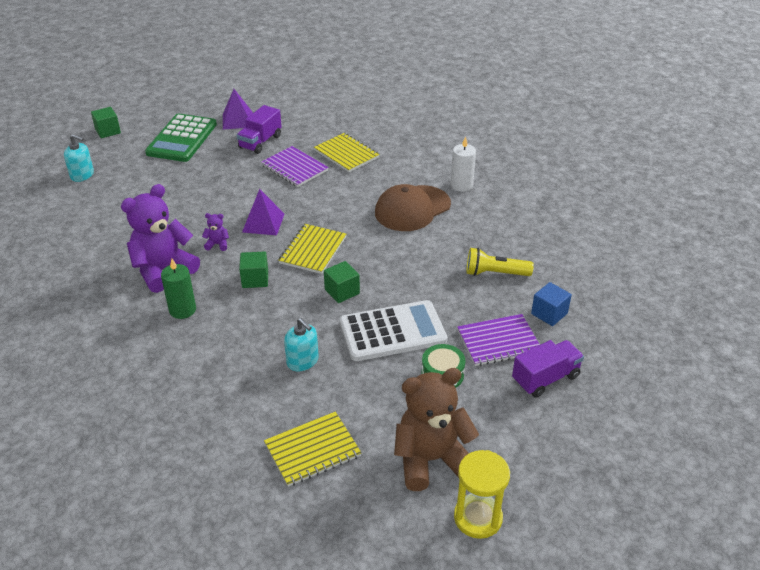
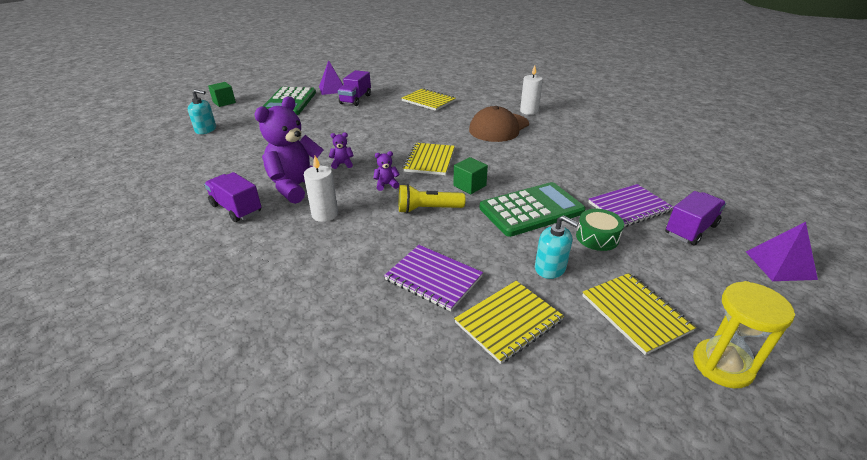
camera: 10 degrees left, 5 degrees down
green candle [161,259,196,319] -> white candle [304,156,338,222]
green cube [239,251,268,288] -> purple teddy bear [373,151,400,191]
purple pyramid [242,189,284,235] -> purple pyramid moved to [746,222,818,281]
purple notebook [261,146,329,187] -> purple notebook moved to [384,245,483,311]
turquoise soap dispenser [284,318,319,371] -> turquoise soap dispenser moved to [535,215,579,279]
white calculator [340,300,447,361] -> green calculator [479,182,586,237]
brown teddy bear [394,368,479,491] -> yellow notebook [582,273,696,355]
yellow flashlight [466,248,534,276] -> yellow flashlight moved to [399,184,465,213]
blue cube [531,282,572,326] -> none
none -> purple truck [204,172,261,222]

